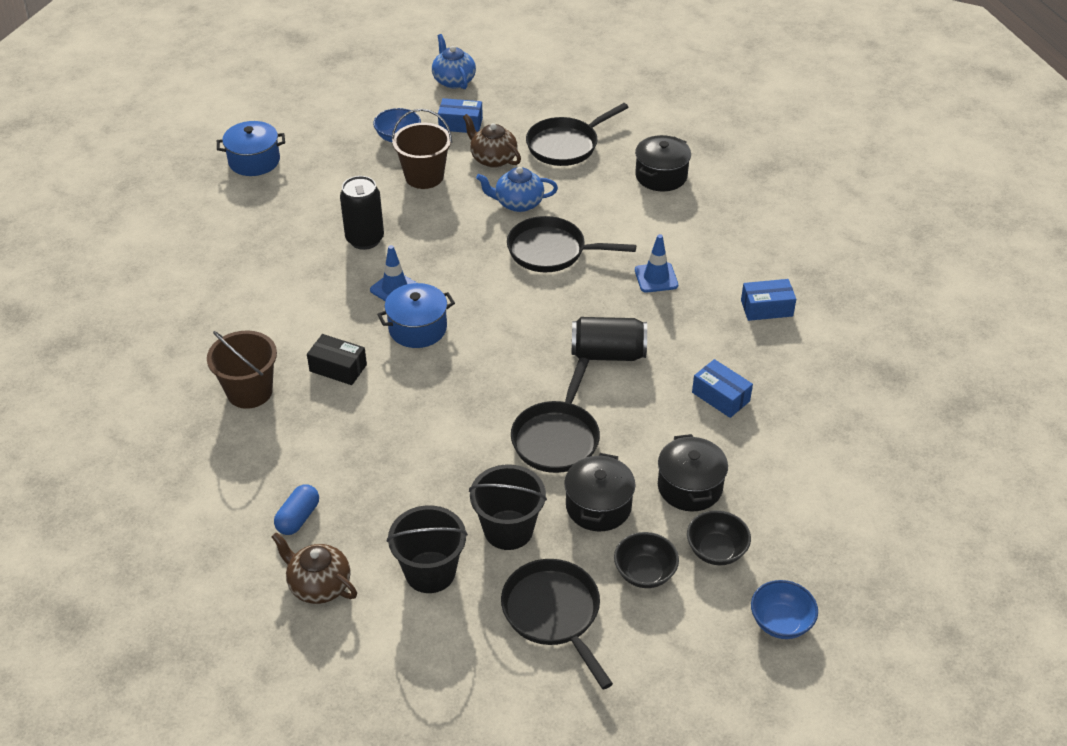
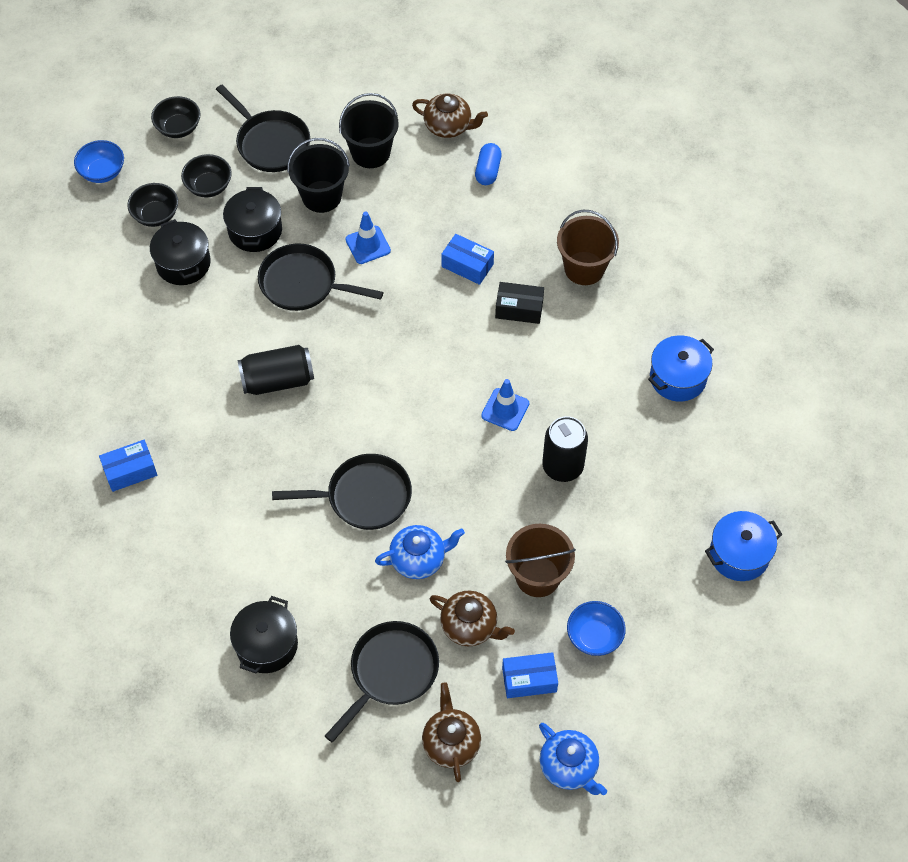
camera: 165 degrees right, 15 degrees up
blue pot [377,283,455,348] -> blue pot moved to [648,335,714,402]
black pan [511,357,600,473] -> black pan turned 75 degrees counterclockwise [258,243,383,311]
blue traffic cone [635,234,678,293] -> blue traffic cone moved to [346,211,391,264]
blue box [692,359,753,418] -> blue box moved to [441,234,494,285]
none -> black bowl [151,96,200,138]
none -> brown teapot [422,682,481,782]

